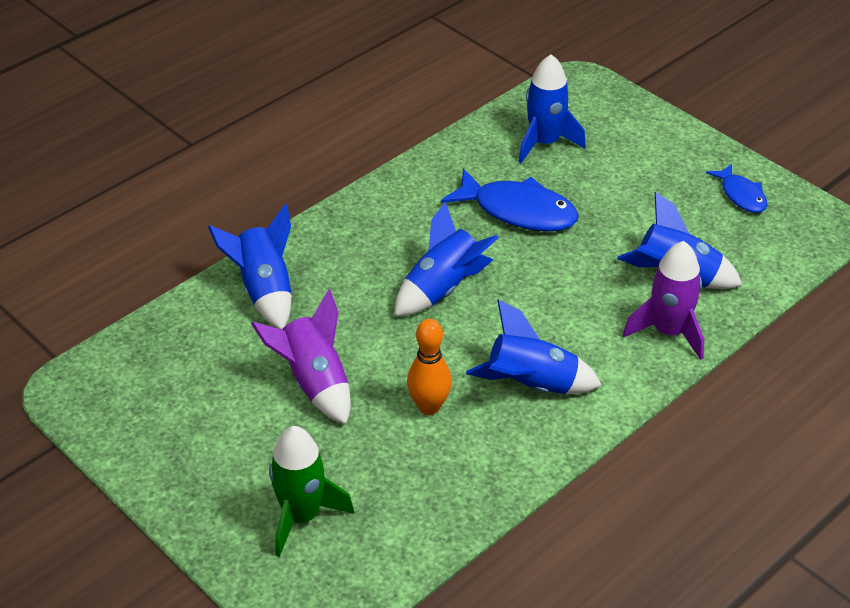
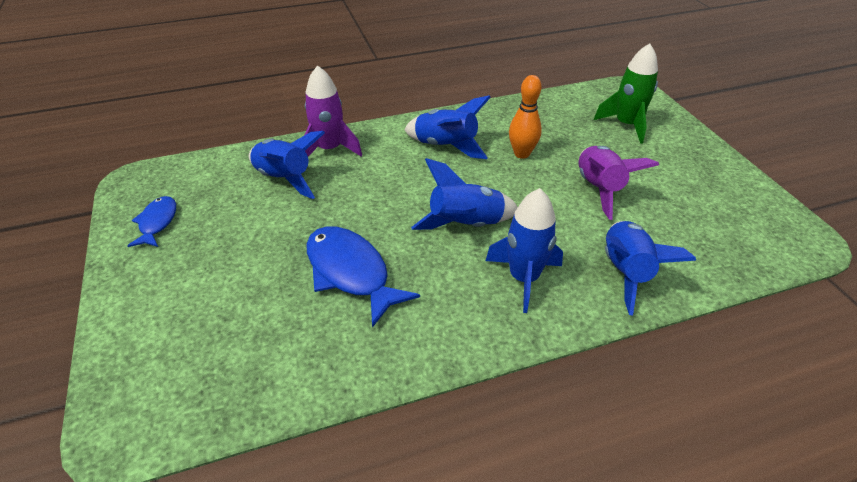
camera: 155 degrees left, 0 degrees up
blue rocket [518,54,586,163] -> blue rocket moved to [485,188,563,313]

